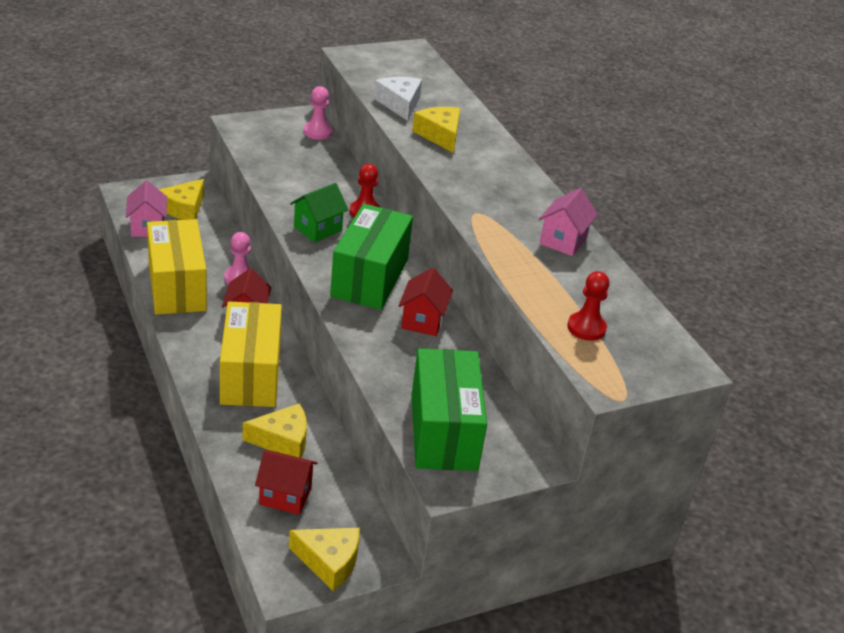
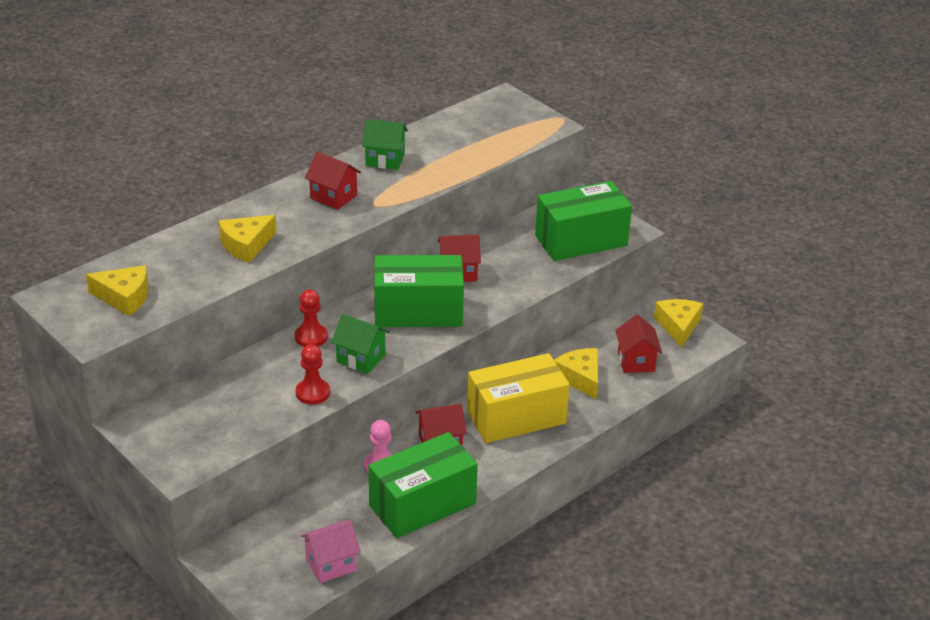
camera: 105 degrees left, 0 degrees up
yellow box [147,219,207,315] -> green box [369,432,478,538]
yellow cheese [159,179,204,220] -> yellow cheese moved to [86,265,149,316]
pink pawn [304,86,333,140] -> none
white cheese [374,77,422,121] -> none
pink house [539,188,598,256] -> green house [362,119,408,170]
red pawn [567,271,610,341] -> red pawn moved to [296,344,330,405]
none -> red house [305,152,361,210]

